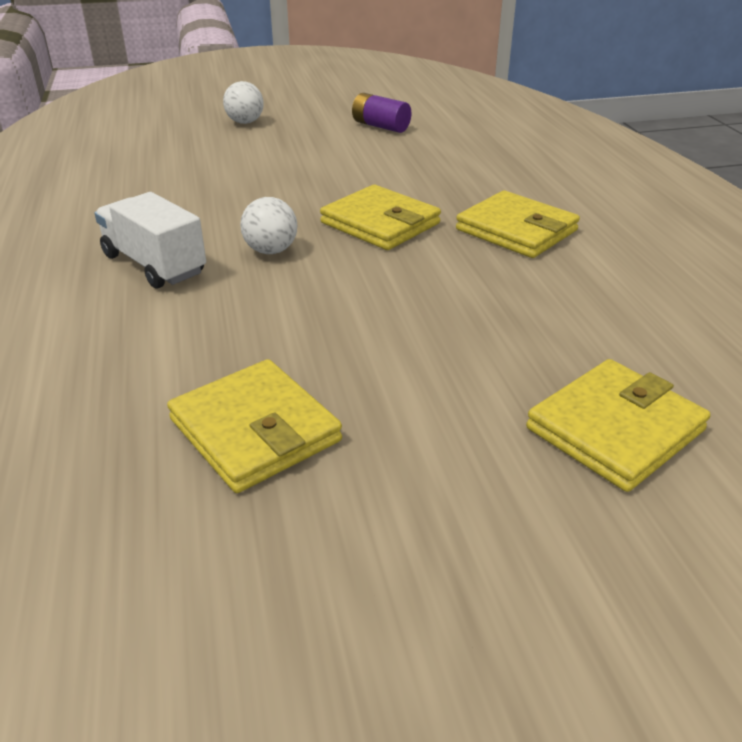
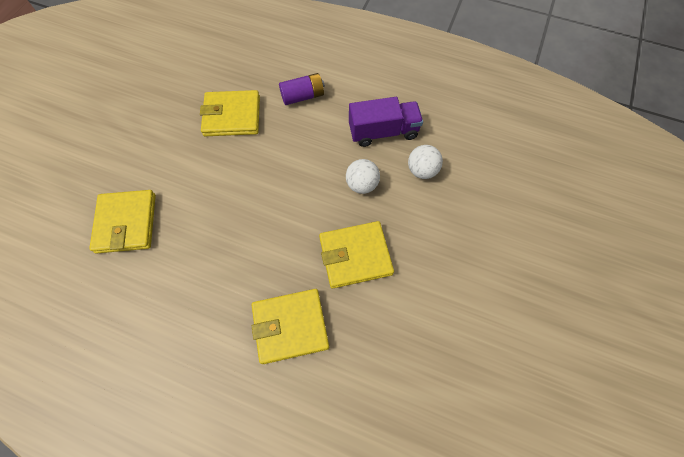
camera: 125 degrees right, 30 degrees up
white truck [95,192,206,289] -> purple truck [349,97,423,147]
white ball [223,81,264,124] -> white ball moved to [408,145,443,179]
purple battery [352,93,411,133] -> purple battery moved to [279,73,325,105]

